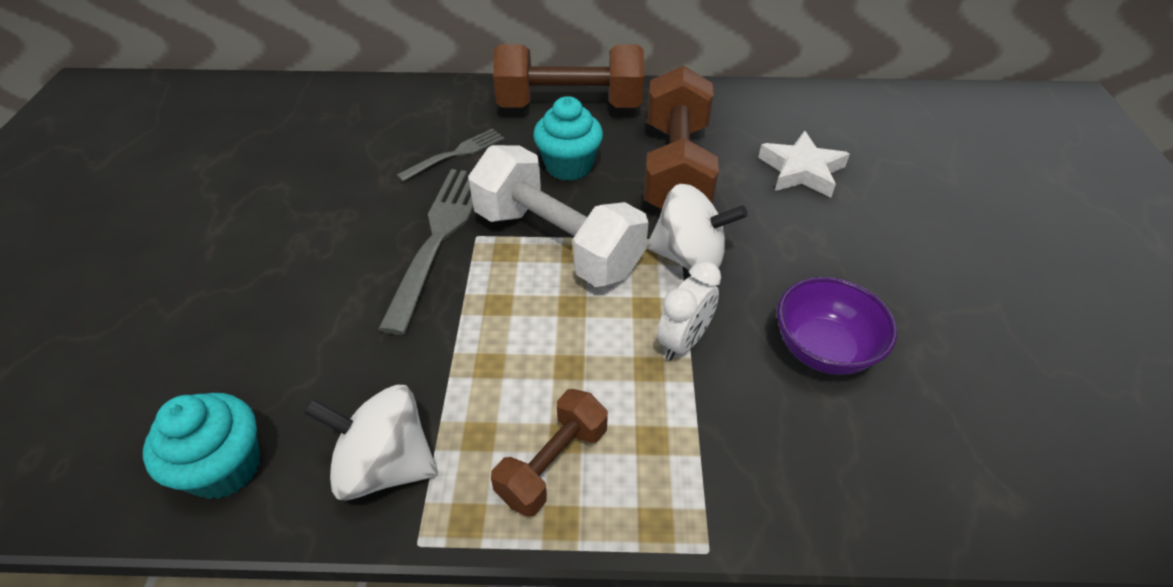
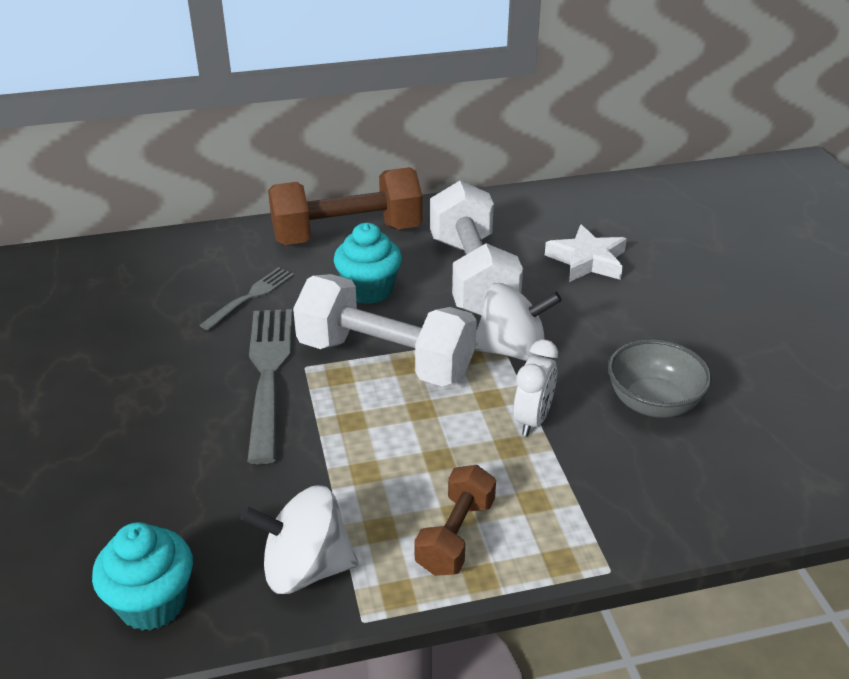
camera: 15 degrees left, 10 degrees down
brown dumbbell [644,65,719,209] -> white dumbbell [430,181,523,316]
purple bowl [777,277,897,375] -> grey bowl [608,339,712,418]

